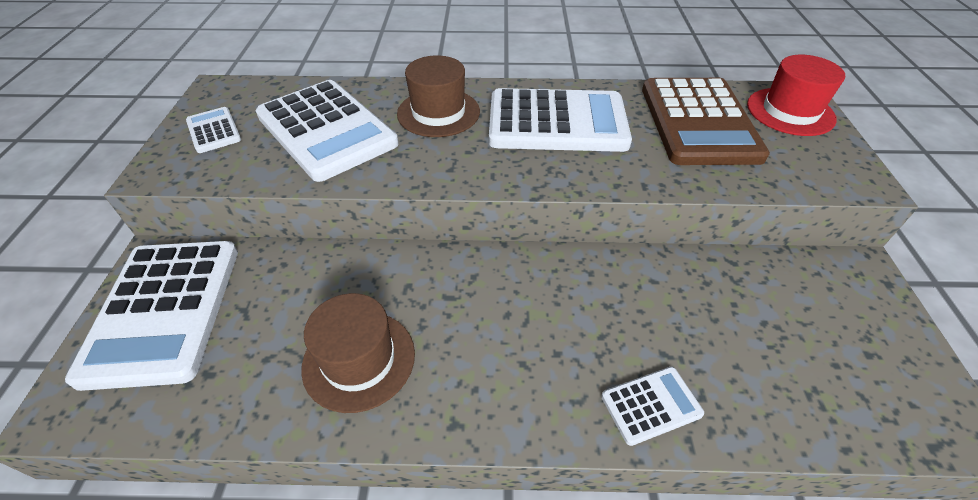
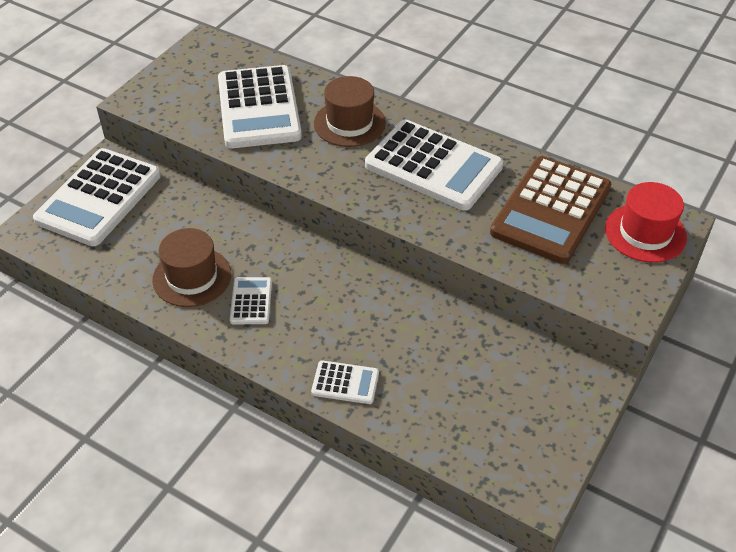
camera: 30 degrees right, 0 degrees up
white calculator [186,107,241,153] -> white calculator moved to [230,277,272,324]

